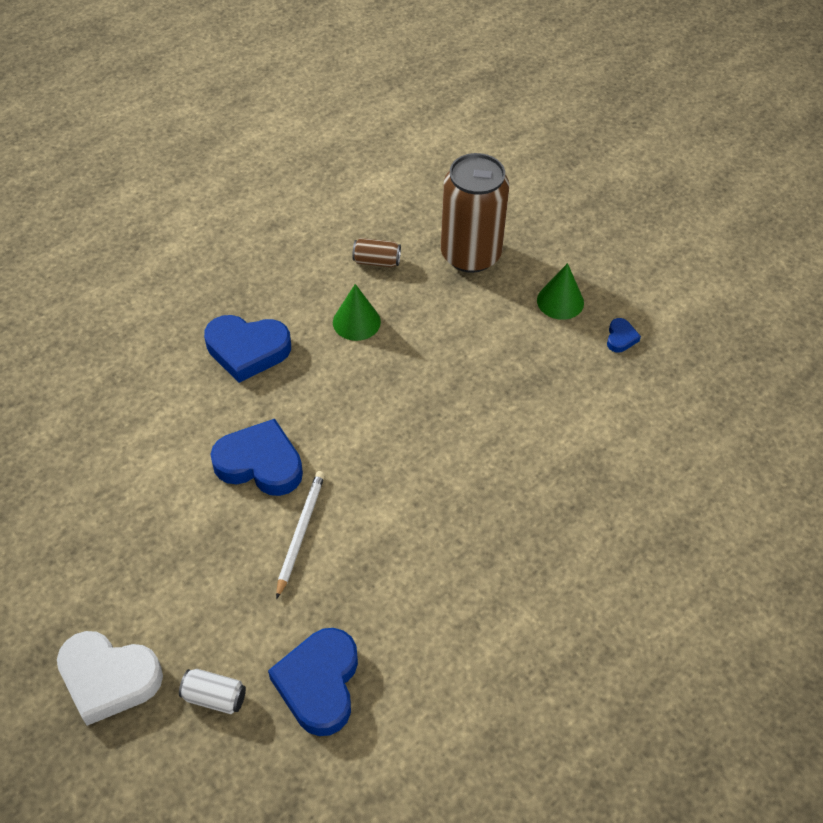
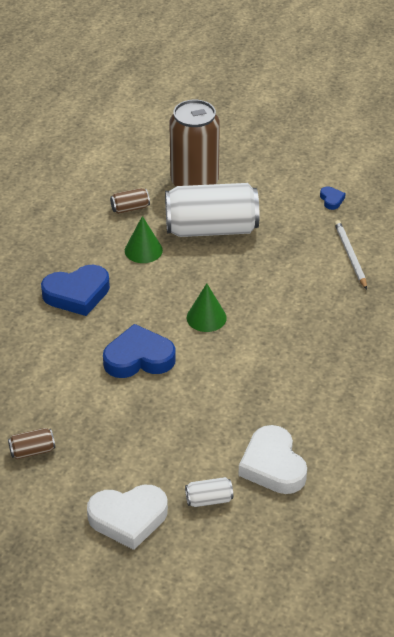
camera: 25 degrees left, 10 degrees down
blue heart [268,628,358,736] -> white heart [238,425,307,494]
white pencil [276,471,325,599] -> white pencil moved to [334,220,367,290]
green cone [537,263,584,320] -> green cone moved to [187,283,227,332]
none -> brown can [8,428,55,459]
none -> white can [165,183,259,237]

